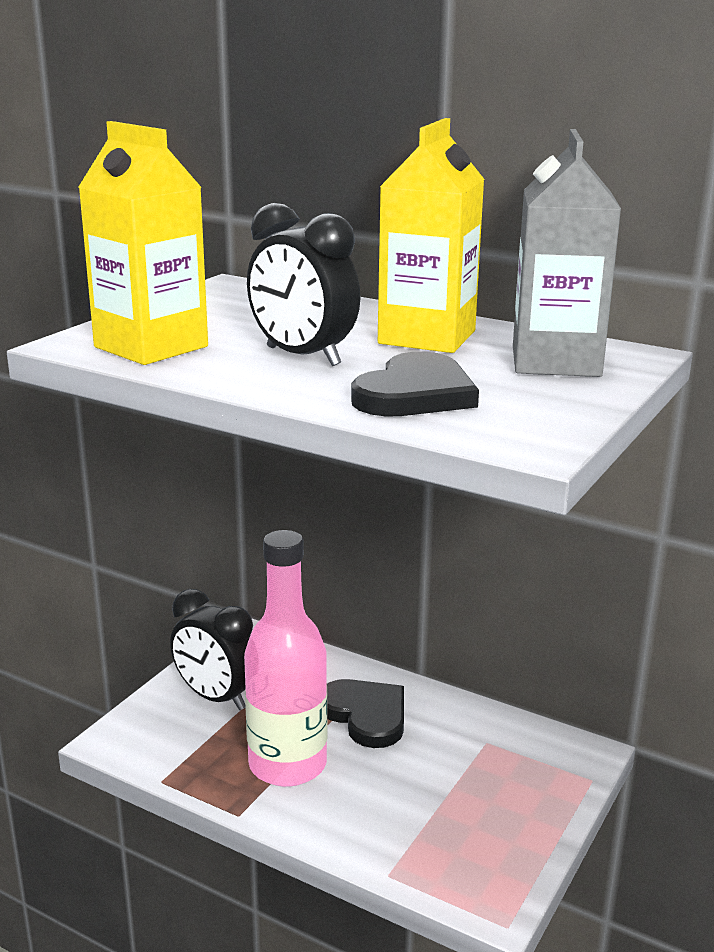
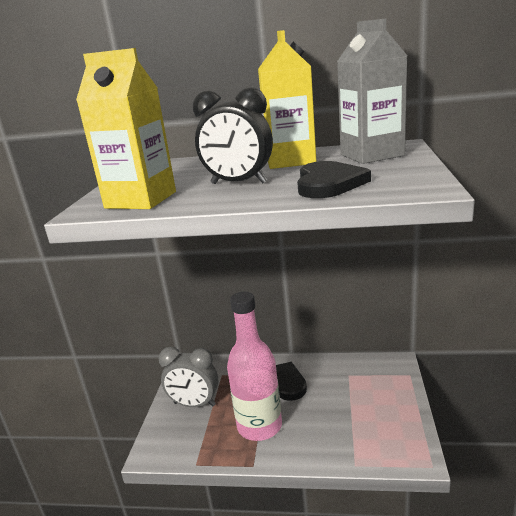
camera: 20 degrees left, 0 degrees up
black clock [170,589,253,710] -> grey clock [158,347,218,407]

